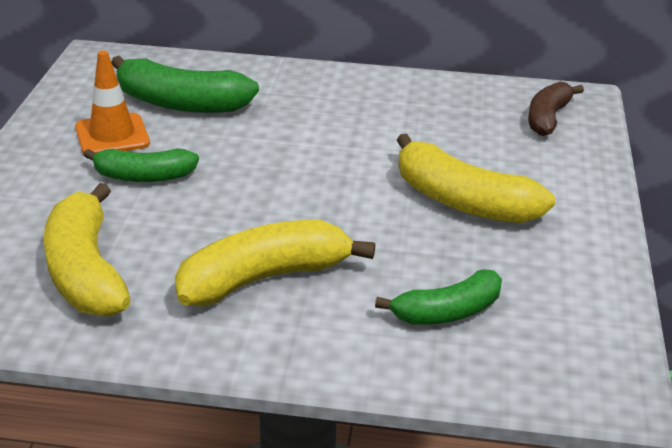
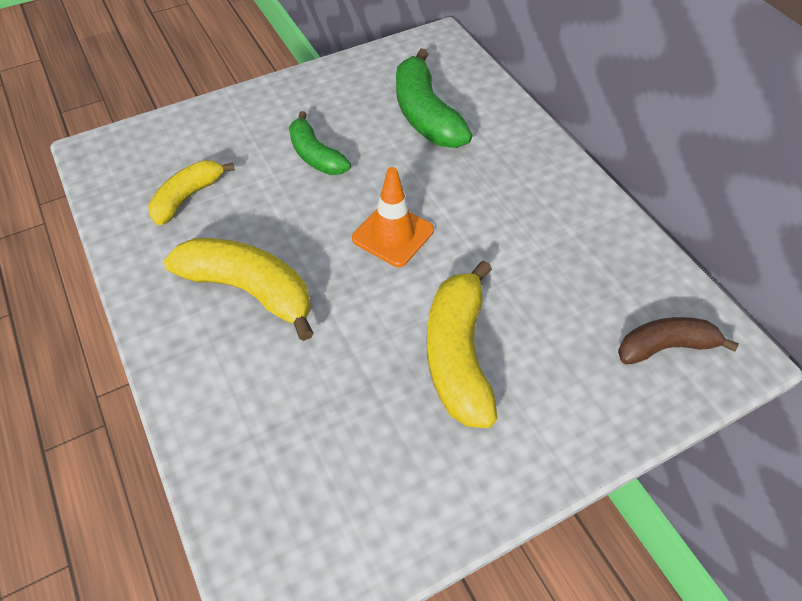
camera: 55 degrees right, 20 degrees up
yellow banana [43,183,130,317] -> yellow banana [148,161,235,225], size x0.64
orange traffic cone [75,50,150,154] -> orange traffic cone moved to [352,167,434,267]
green banana [375,269,502,325] -> none

